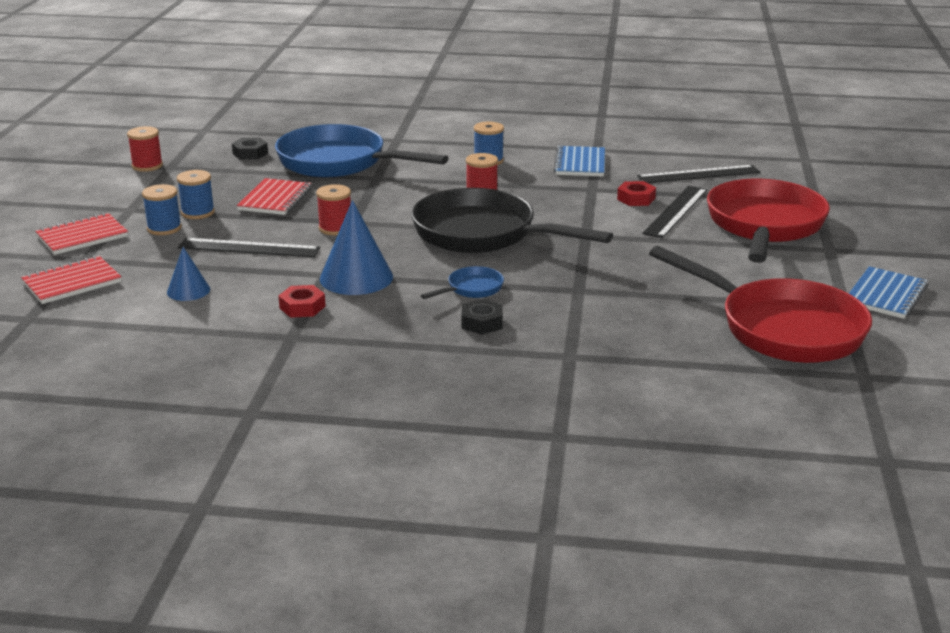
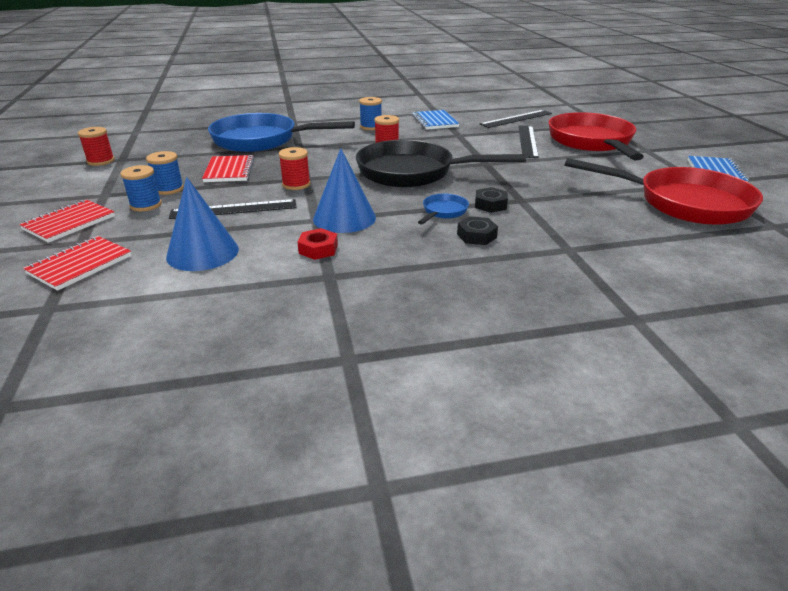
camera: 20 degrees left, 5 degrees up
blue cone [167,247,210,301] -> blue cone [166,177,239,271], size x1.75
black nut [232,138,268,160] -> black nut moved to [475,187,508,213]
red nut [617,181,656,206] -> none

